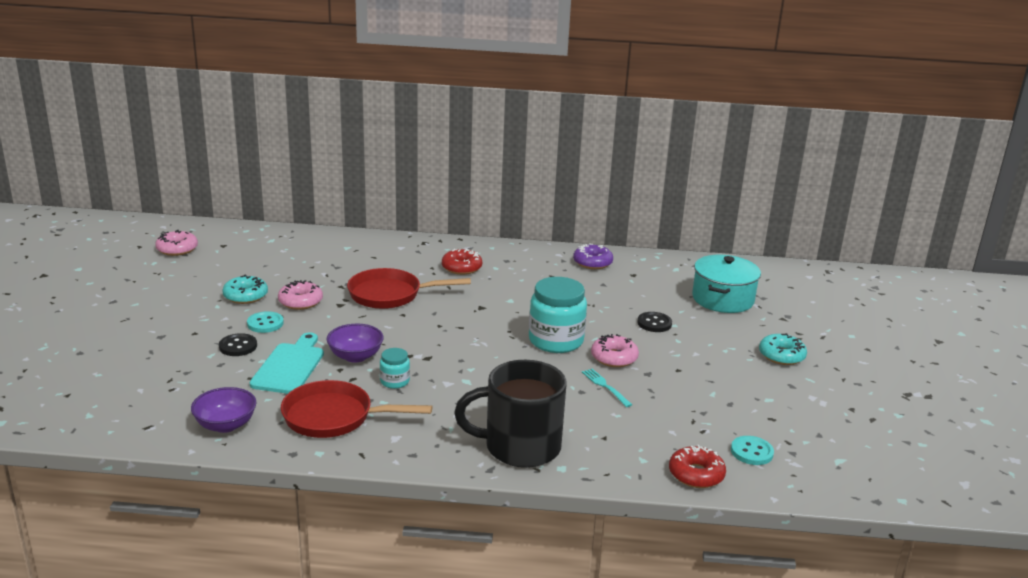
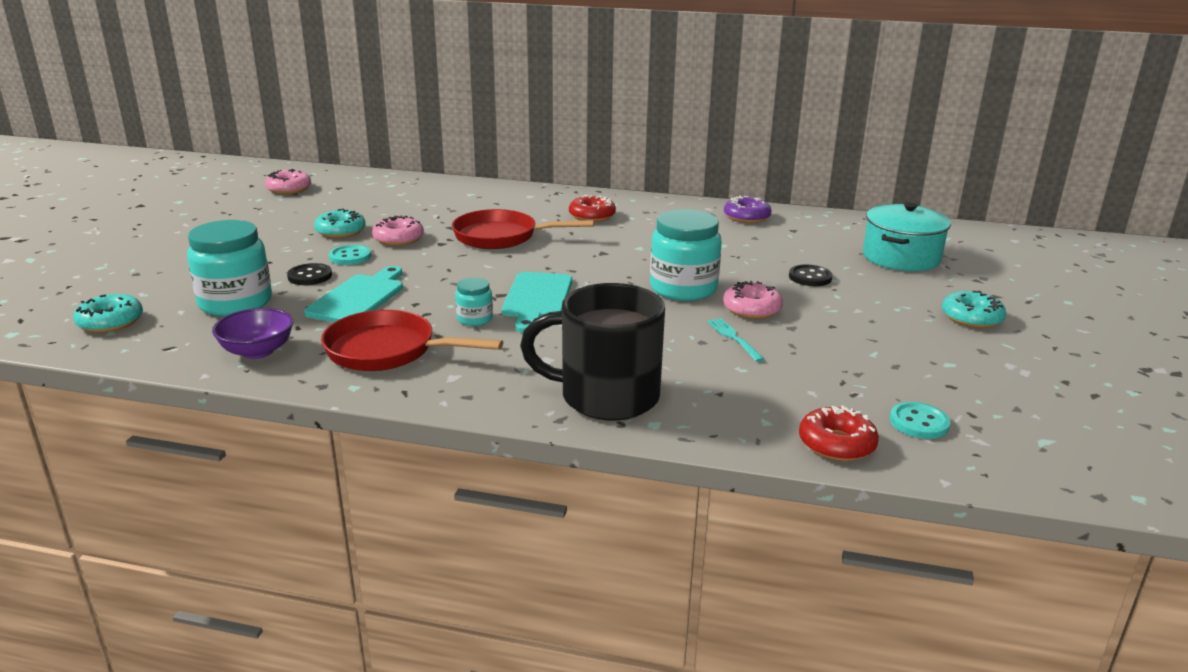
camera: 10 degrees right, 0 degrees up
purple bowl [327,324,384,363] -> none
none -> turquoise donut [73,294,143,333]
none -> turquoise jar [187,220,272,316]
none -> turquoise cutting board [502,272,572,333]

